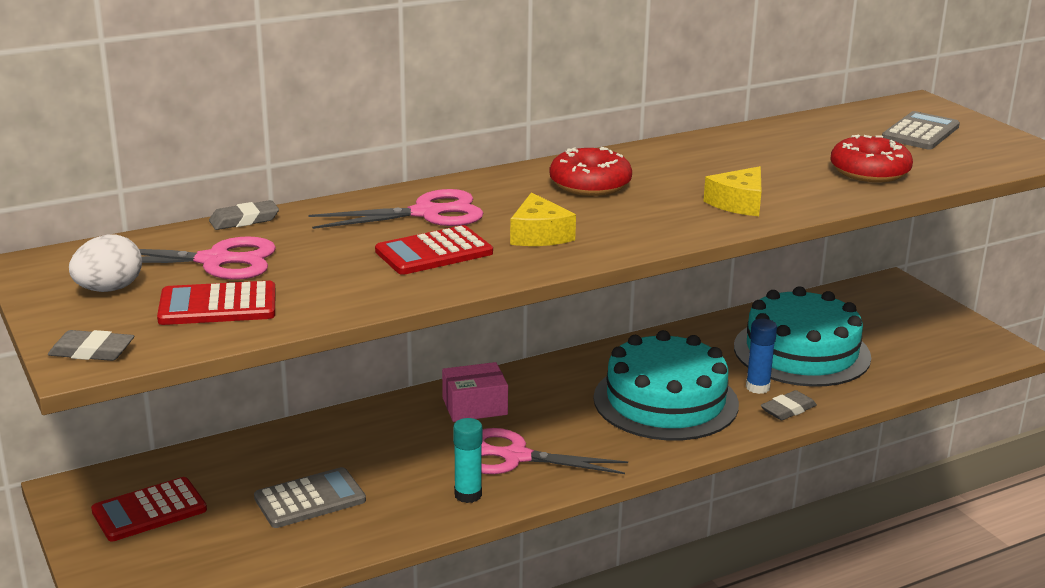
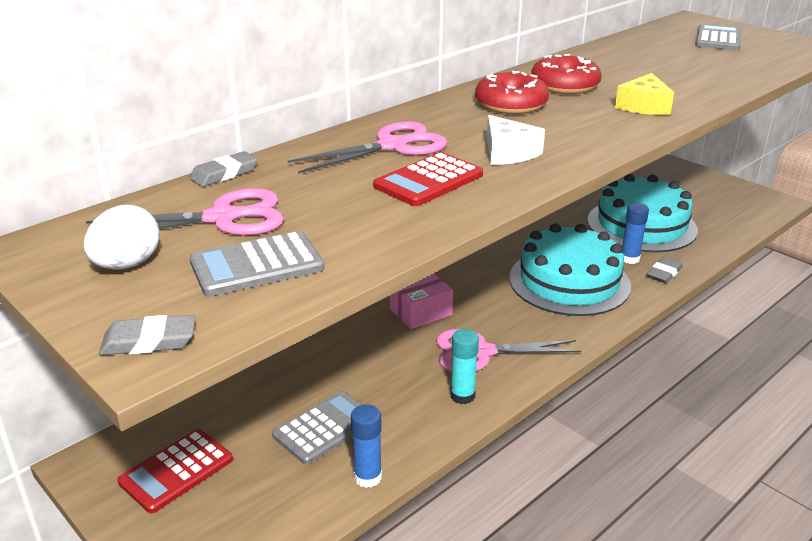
camera: 15 degrees left, 5 degrees up
red calculator [157,281,276,325] -> grey calculator [189,231,324,296]
yellow cheese [510,192,576,246] -> white cheese [487,115,545,165]
red donut [831,135,913,182] -> red donut moved to [531,54,602,94]
none -> blue glue stick [351,404,382,488]

